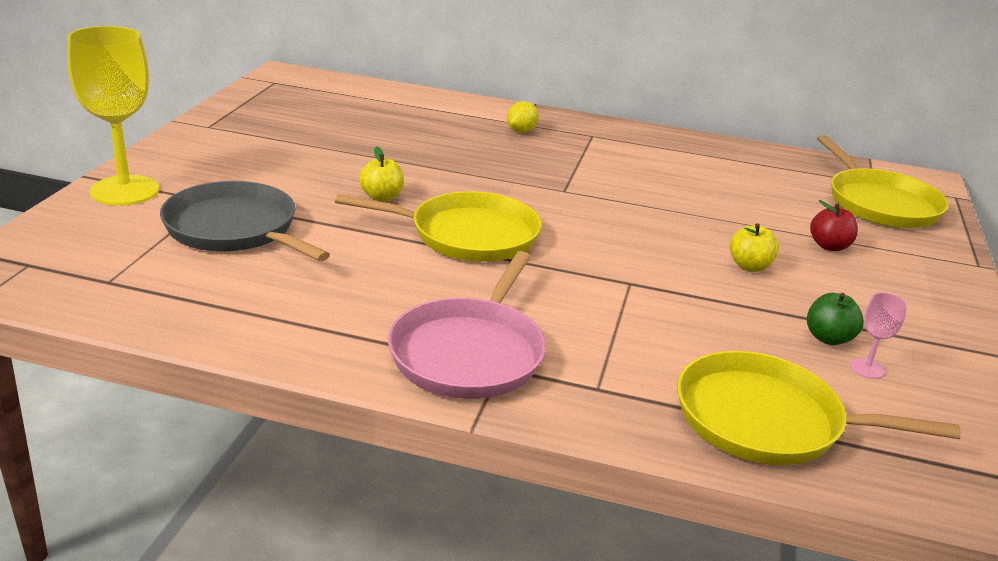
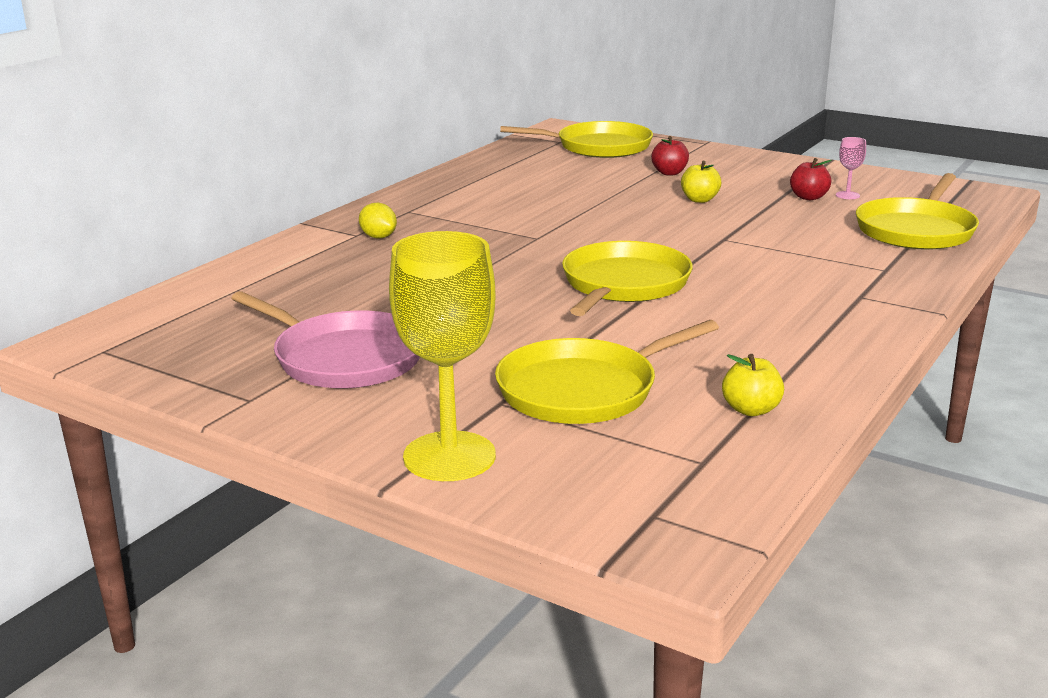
camera: 70 degrees left, 5 degrees down
grey pan [160,181,330,261] -> yellow pan [495,320,719,424]
yellow apple [359,146,404,201] -> yellow apple moved to [722,354,784,416]
pink pan [388,251,546,399] -> pink pan moved to [231,291,420,388]
green apple [807,293,864,345] -> red apple [790,158,832,200]

